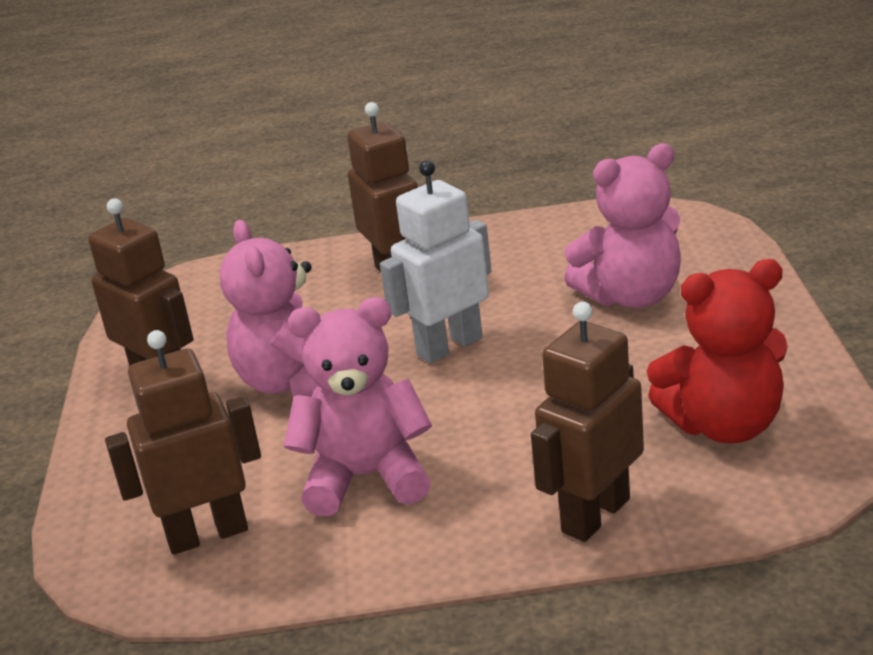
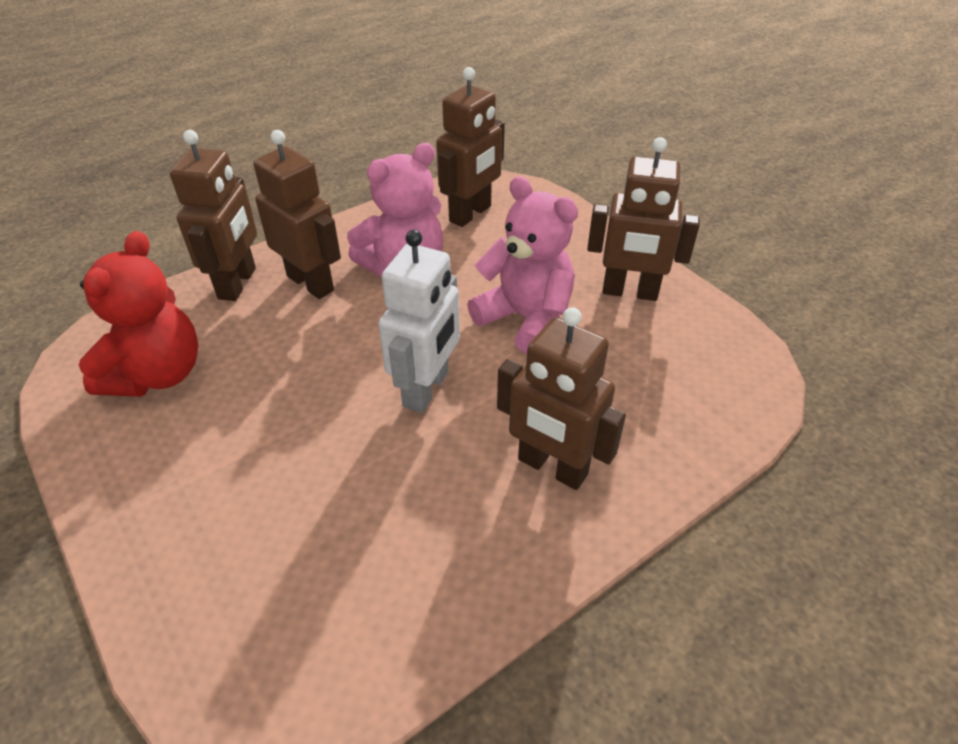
camera: 145 degrees right, 15 degrees up
pink teddy bear [564,144,681,308] -> none
red teddy bear [647,259,788,444] -> red teddy bear turned 150 degrees clockwise [79,231,199,397]
none -> brown robot [253,130,341,299]

